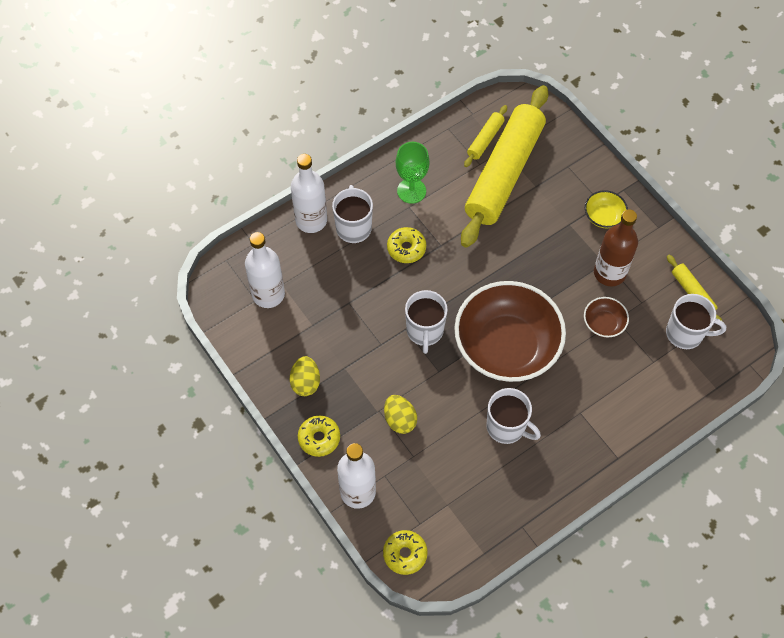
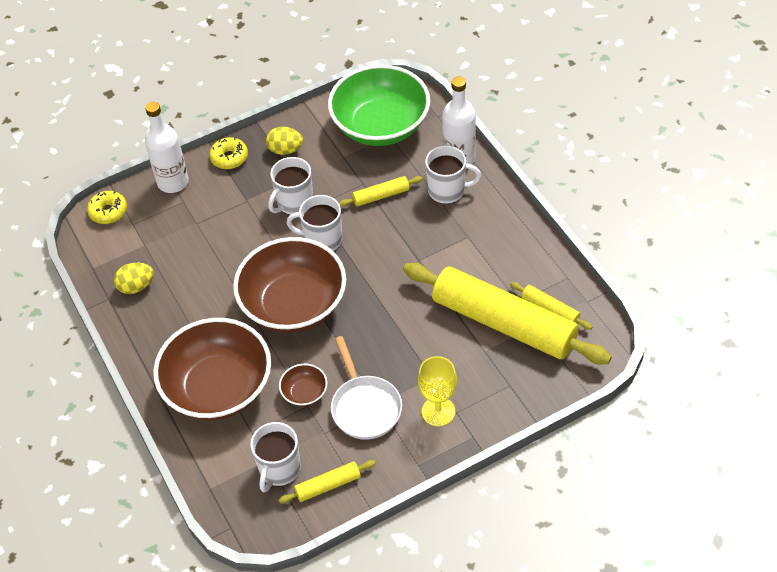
camera: 100 degrees right, 10 degrees down
white bottle [245,232,285,308] -> green bowl [328,65,430,146]
yellow egg [384,395,417,434] -> yellow egg moved to [114,263,154,294]
yellow donut [387,227,426,263] -> none
green goblet [396,142,429,204] -> none
white mug [487,388,541,444] -> white mug moved to [268,157,313,215]
yellow bowl [585,190,628,228] -> yellow goblet [418,356,457,427]
brown bottle [594,209,638,286] -> white pan [331,336,402,440]
none -> brown bowl [153,318,271,420]
none -> yellow rolling pin [339,176,423,207]

